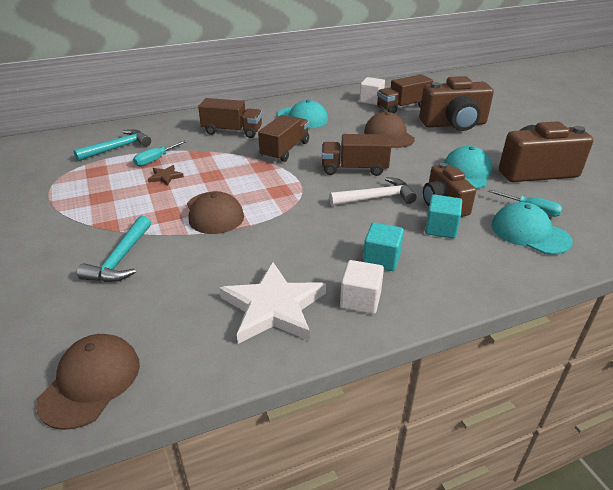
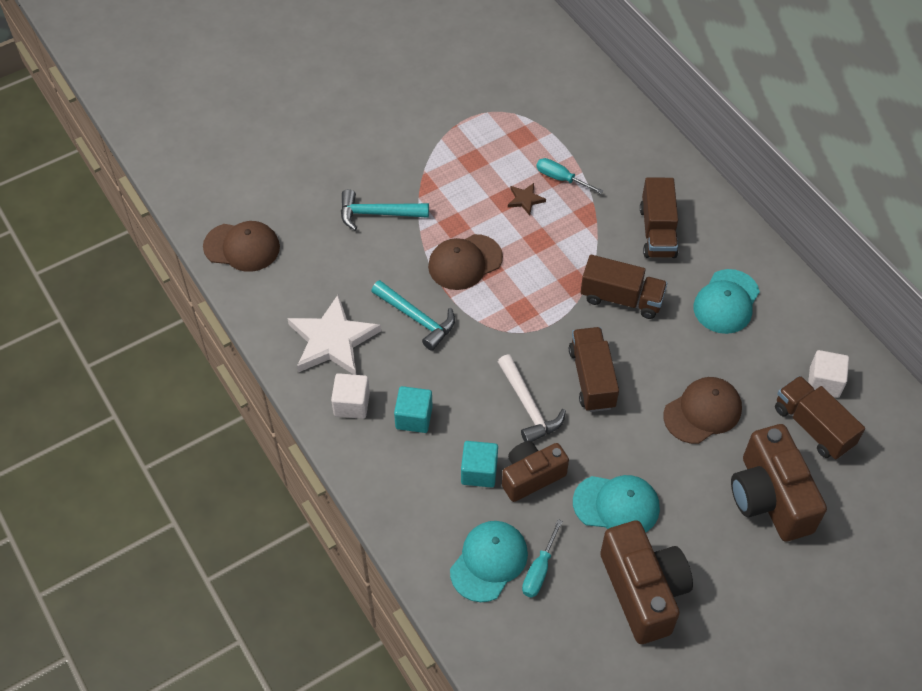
camera: 80 degrees right, 20 degrees up
turquoise hammer [74,129,151,161] -> turquoise hammer moved to [371,280,455,351]

